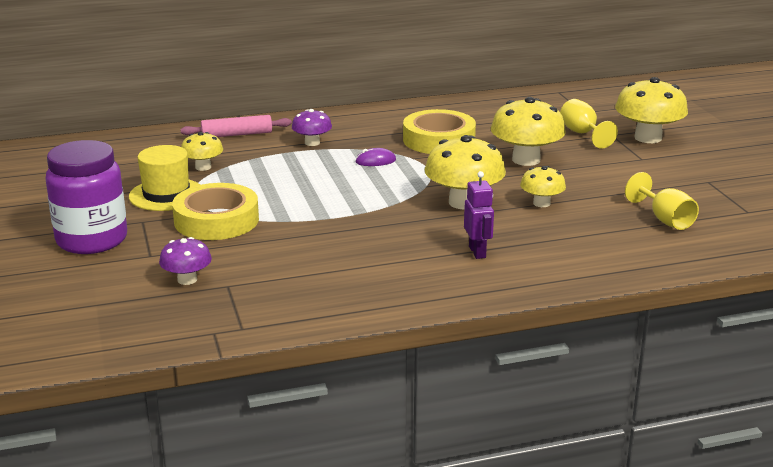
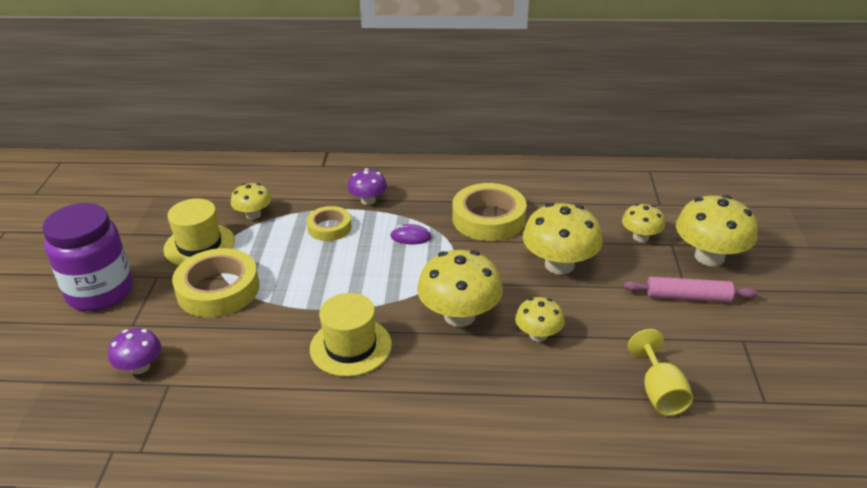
camera: 20 degrees right, 10 degrees up
pink rolling pin [180,115,292,137] -> pink rolling pin moved to [624,277,757,302]
purple robot [464,171,494,259] -> none
yellow goblet [560,99,618,149] -> yellow mushroom [622,204,665,242]
none -> yellow tape [307,206,351,241]
none -> yellow hat [310,293,392,377]

